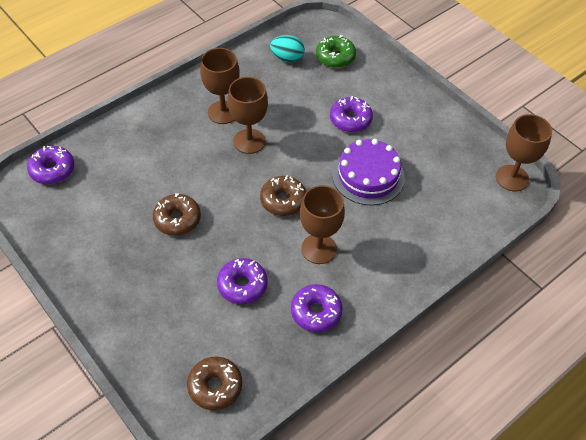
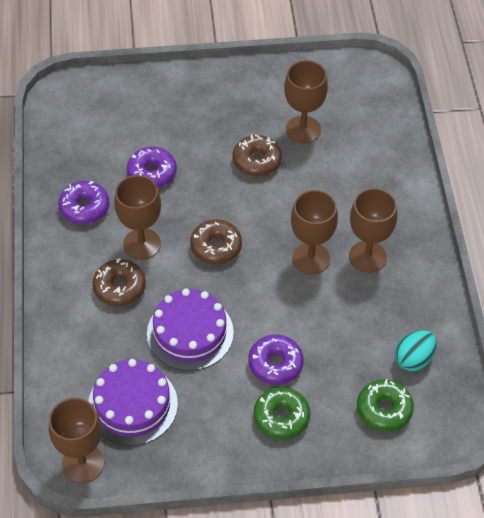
camera: 125 degrees right, 0 degrees up
purple donut [27,146,74,184] -> none
brown donut [187,357,242,410] -> brown donut moved to [92,259,146,306]
none -> purple cake [88,359,178,446]
none -> green donut [253,387,310,440]
none -> brown goblet [284,60,328,143]

